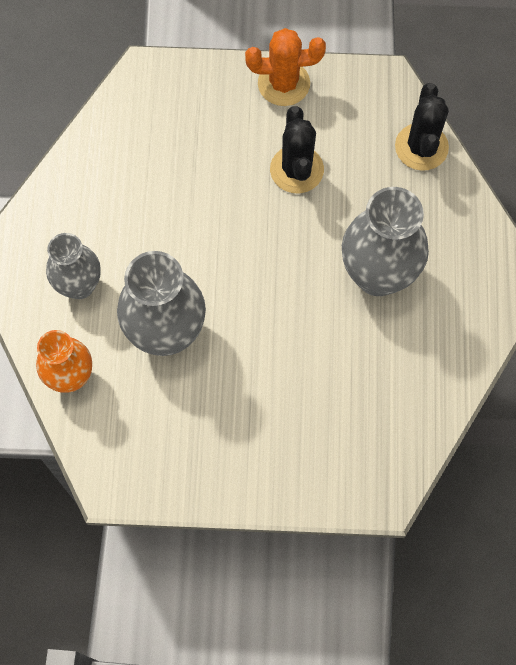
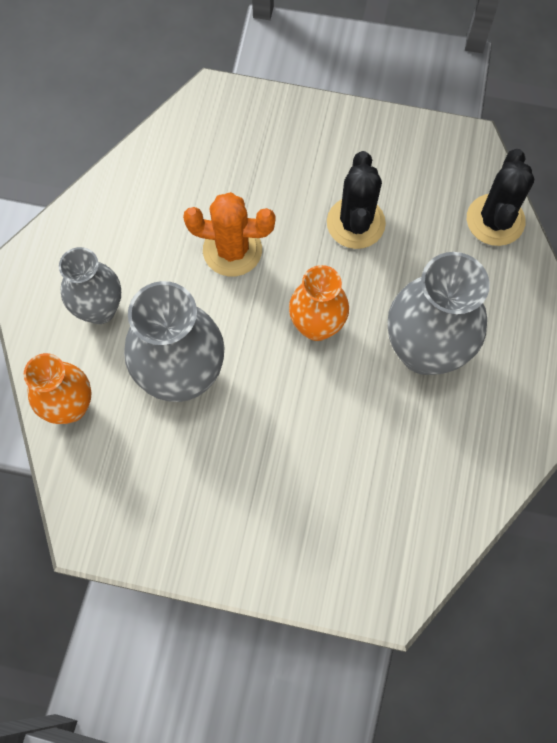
camera: 10 degrees right, 0 degrees up
orange cactus [245,28,326,106] -> orange cactus moved to [183,192,275,276]
none -> orange vase [289,265,349,341]

